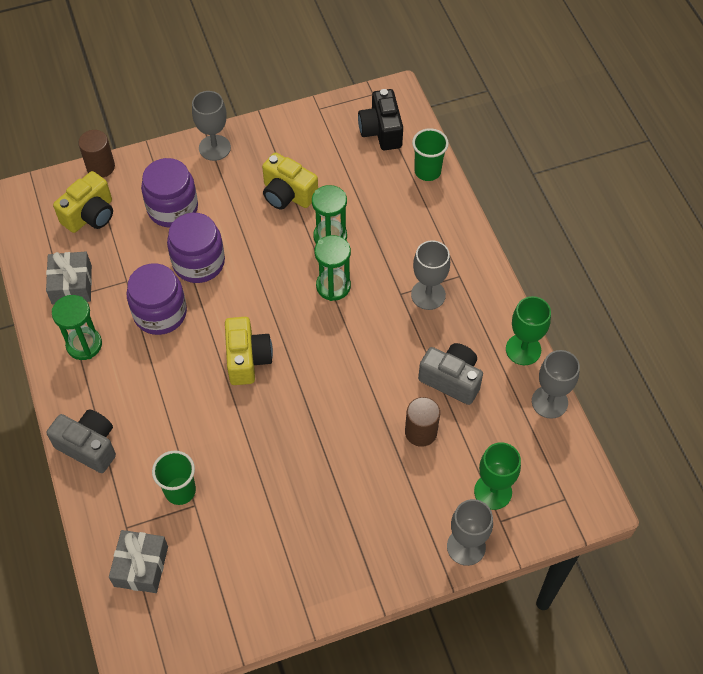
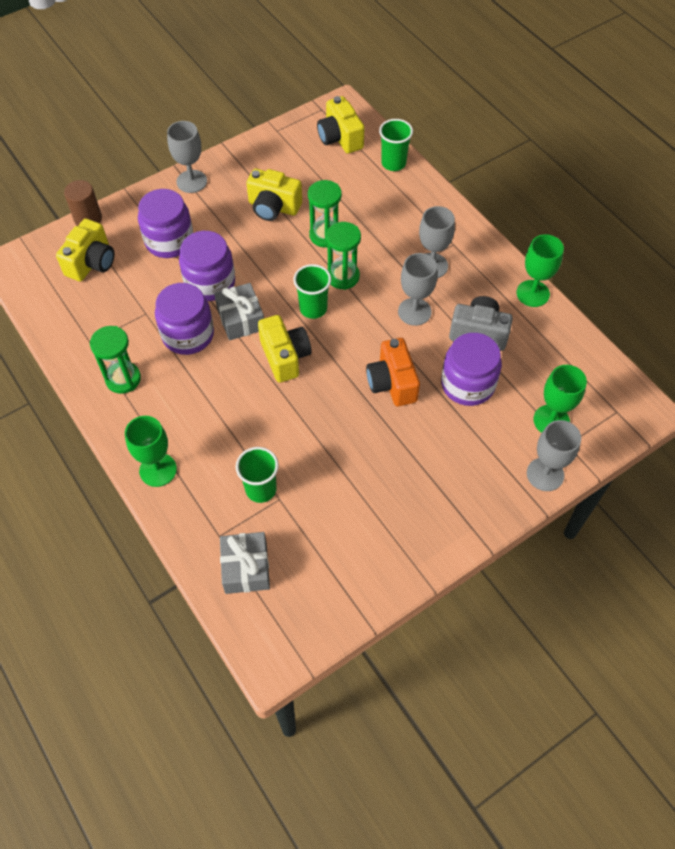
camera: 15 degrees left, 0 degrees up
grey gift [46,252,92,305] -> grey gift moved to [214,283,264,340]
grey camera [47,409,116,473] -> green goblet [125,416,177,487]
black camera [358,89,403,150] -> yellow camera [317,96,365,154]
brown cylinder [405,397,440,447] -> purple jar [441,333,502,406]
grey goblet [532,350,580,419] -> grey goblet moved to [398,253,437,326]
none -> green cup [293,264,331,319]
none -> orange camera [366,338,420,406]

